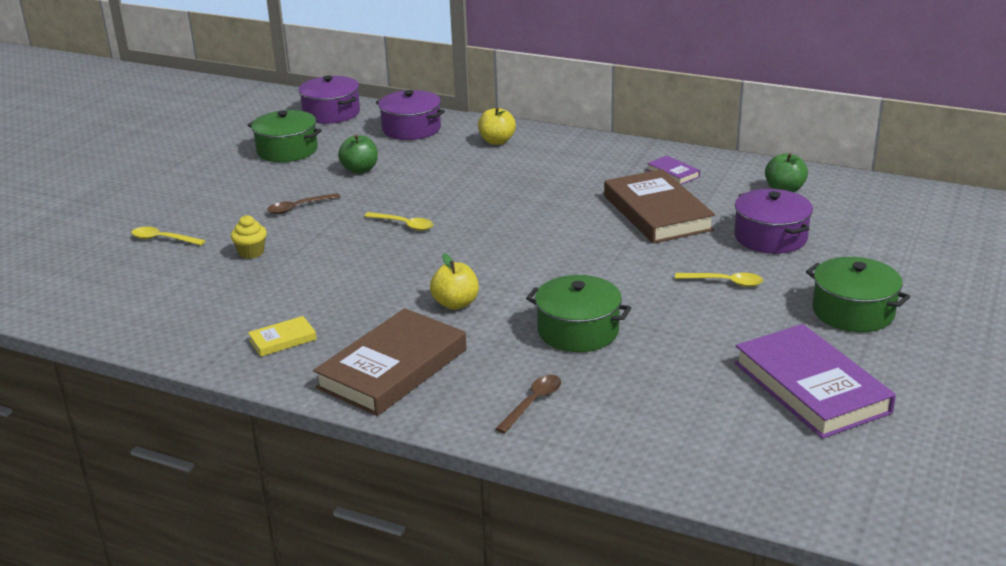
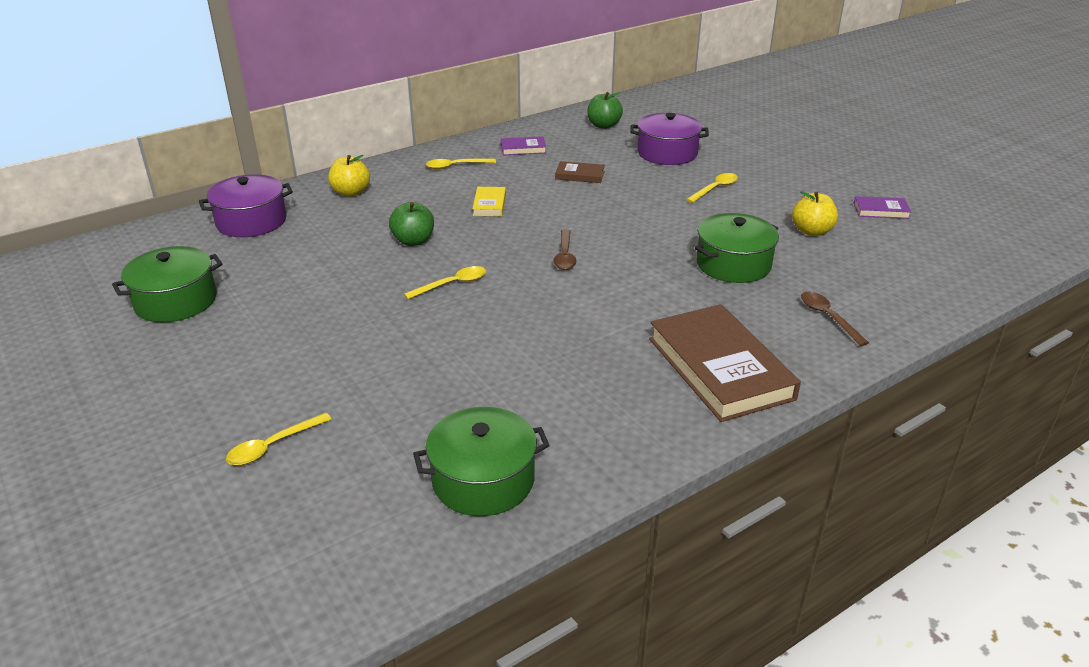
camera: 60 degrees left, 5 degrees up
yellow cupcake [231,215,267,259] -> none
yellow book [248,316,317,357] -> yellow book moved to [472,187,506,216]
brown spoon [267,193,341,214] -> brown spoon moved to [553,229,576,270]
purple pot [298,75,360,124] -> none
green apple [338,135,378,174] -> green apple moved to [389,202,434,246]
yellow apple [430,253,479,310] -> yellow apple moved to [792,191,838,236]
brown book [604,169,715,244] -> brown book [555,161,605,183], size x0.45
purple book [734,324,896,439] -> purple book [854,196,911,219], size x0.45
green pot [806,257,910,332] -> green pot moved to [413,407,550,516]
none -> yellow spoon [426,159,496,170]

